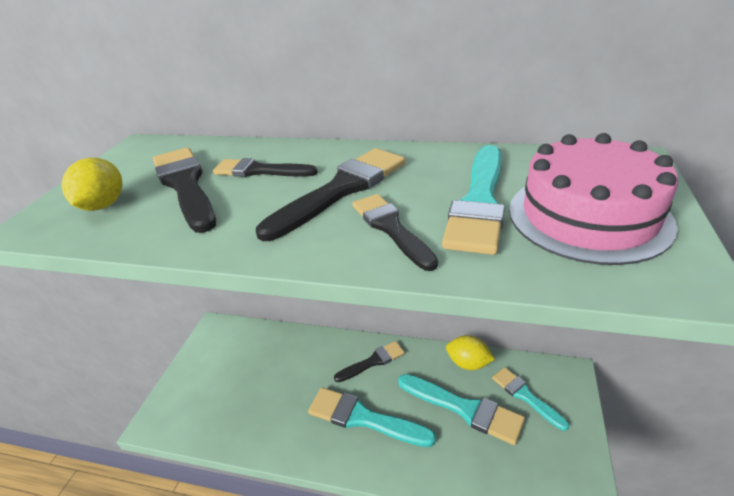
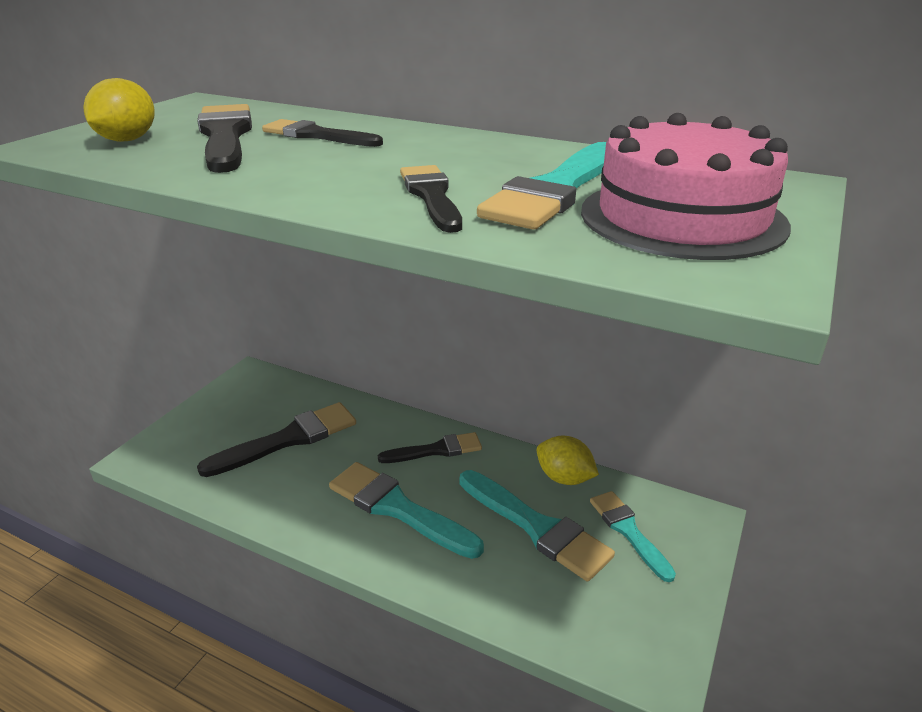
camera: 10 degrees right, 5 degrees down
black brush [256,148,405,241] -> black brush moved to [197,402,356,477]

